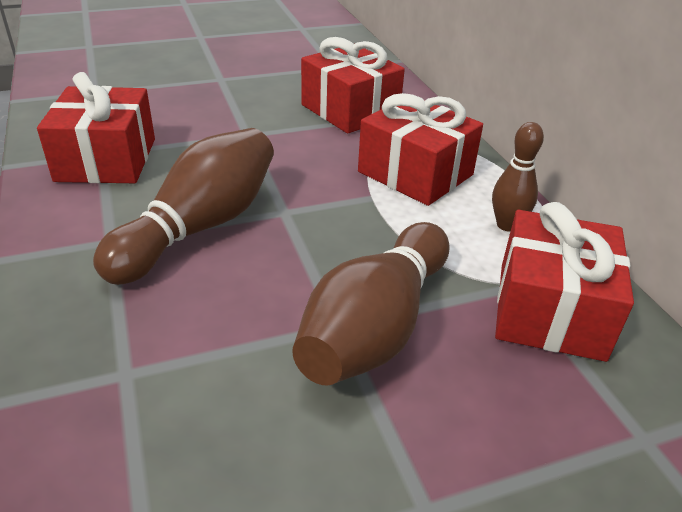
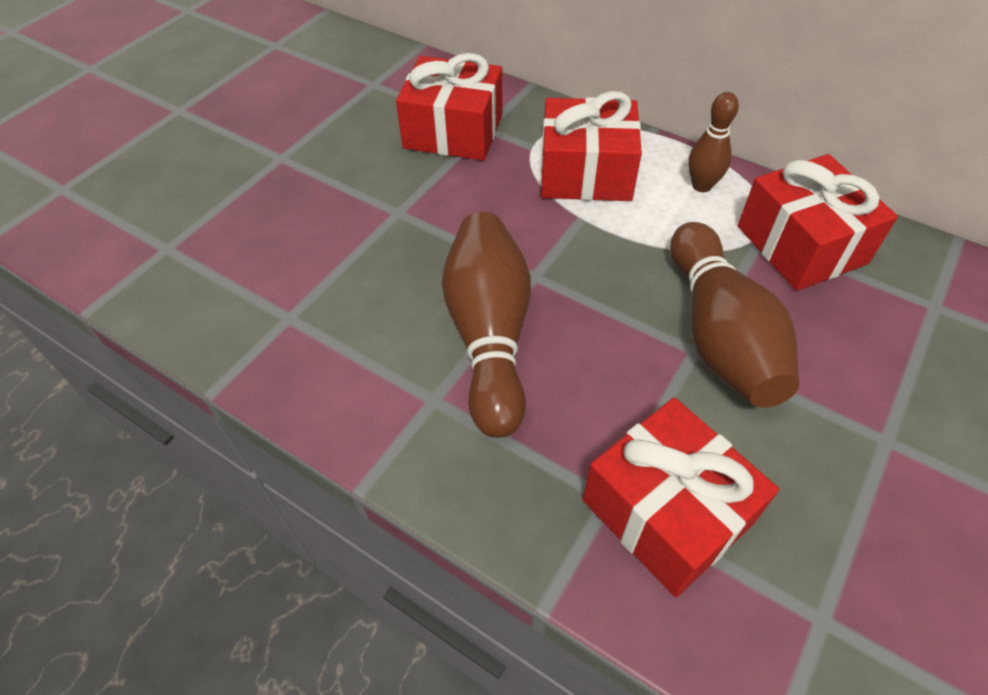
camera: 35 degrees left, 15 degrees up
red gift [37,72,155,183] -> red gift moved to [583,397,779,597]

